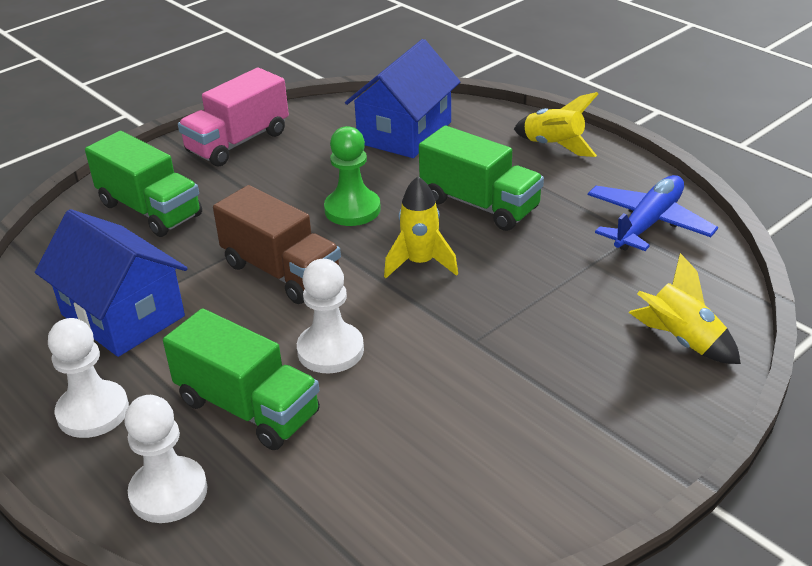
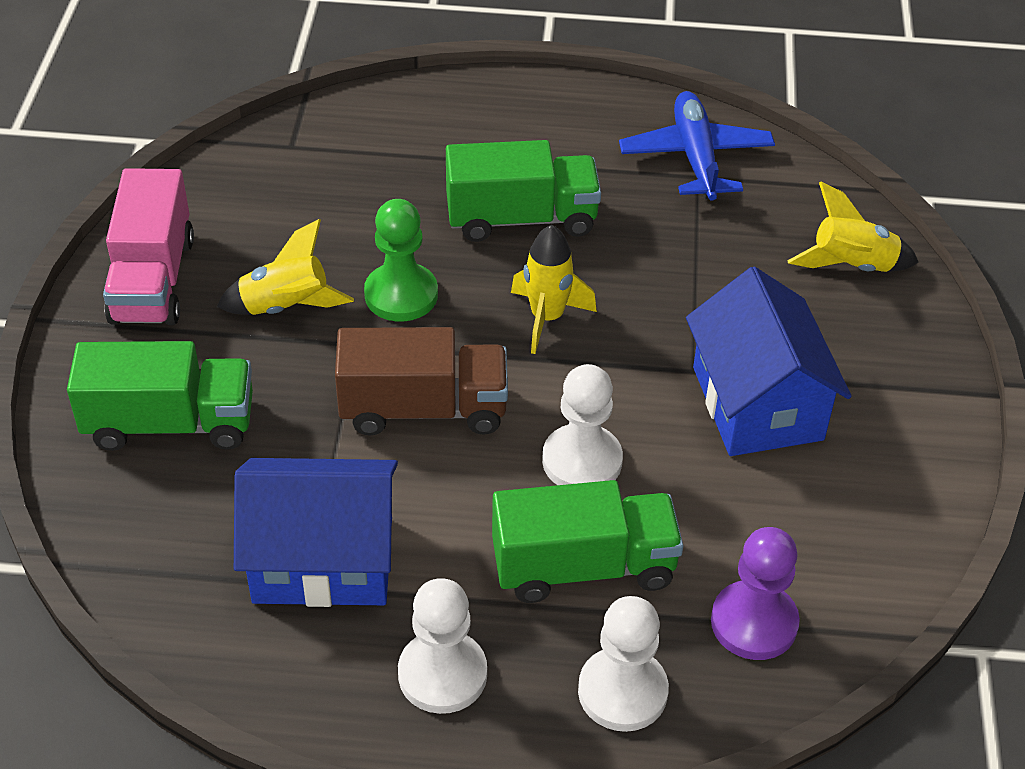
camera: 45 degrees left, 10 degrees up
blue house [345,39,460,158] -> blue house moved to [686,267,852,456]
yellow rocket [514,92,598,157] -> yellow rocket moved to [217,219,354,315]
none -> purple pawn [711,527,800,660]

